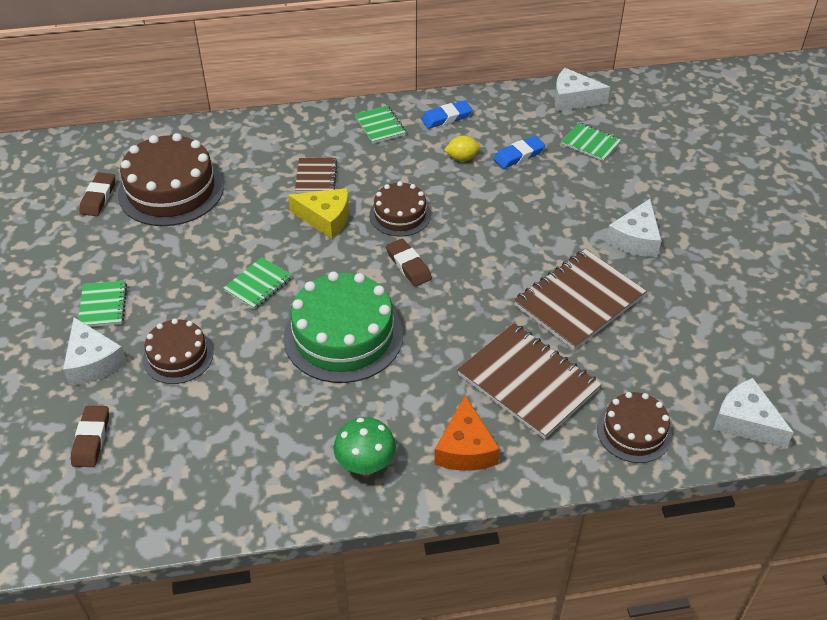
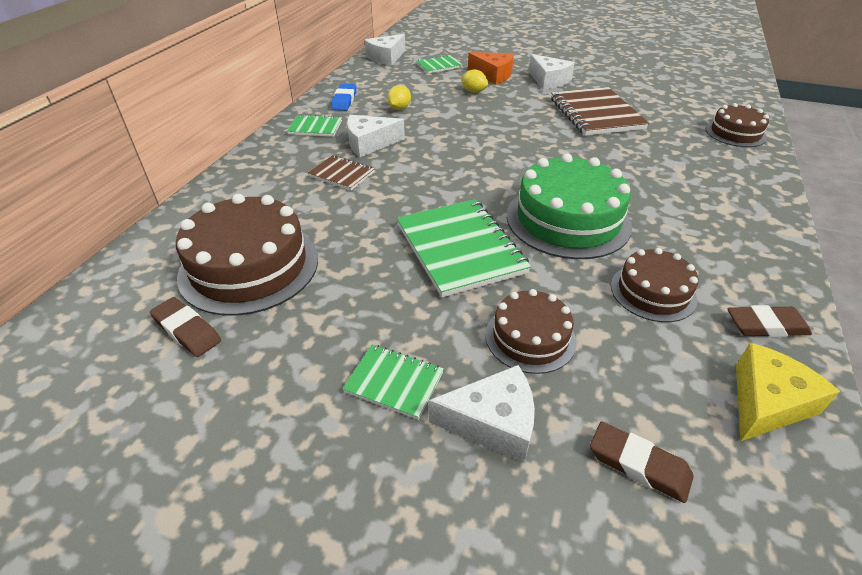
camera: 60 degrees left, 5 degrees down
green notebook [223,257,292,309] -> green notebook [397,199,531,297], size x1.90
yellow cheese [288,188,349,239] -> yellow cheese moved to [736,343,840,441]
green mushroom [333,417,396,475] -> none
brown cake [369,181,431,237] -> brown cake moved to [611,248,698,322]
brown eraser [386,239,432,287] -> brown eraser moved to [728,305,812,337]
orange cheese [434,395,500,471] -> orange cheese moved to [468,52,514,84]
brown notebook [457,323,602,439] -> none
blue eraser [493,136,545,169] -> none
white cheese [713,378,794,448] -> white cheese moved to [347,115,405,157]
none -> yellow lemon [461,69,488,93]

